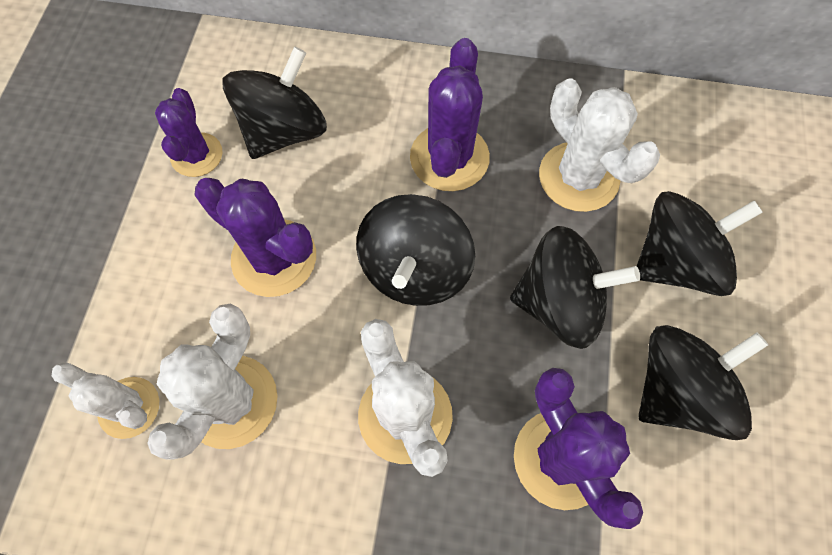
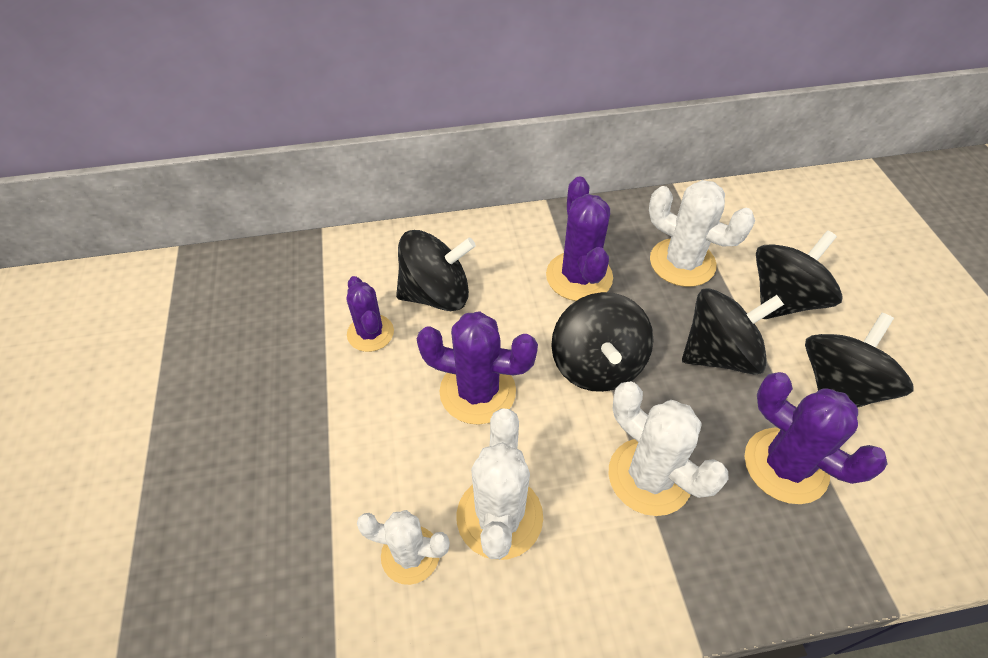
camera: 20 degrees left, 15 degrees down
black spinning top [223,47,327,159] -> black spinning top turned 60 degrees clockwise [396,230,476,311]

